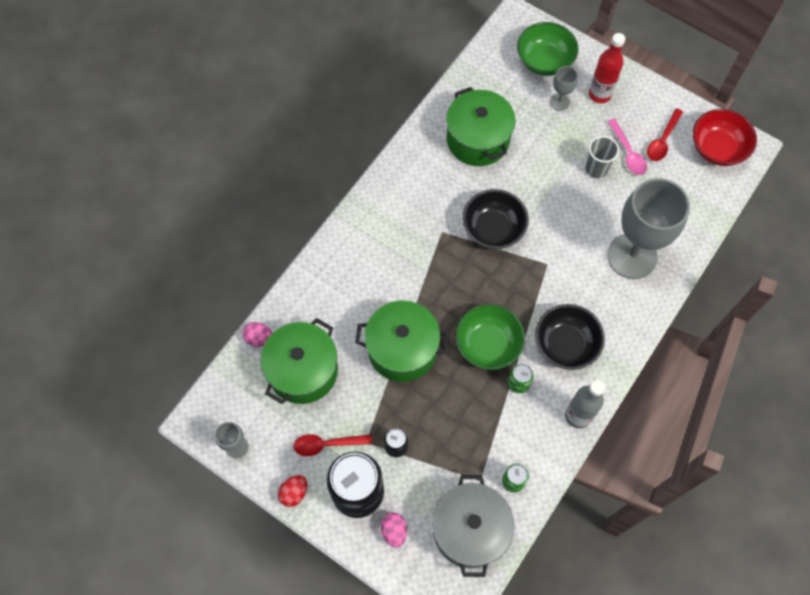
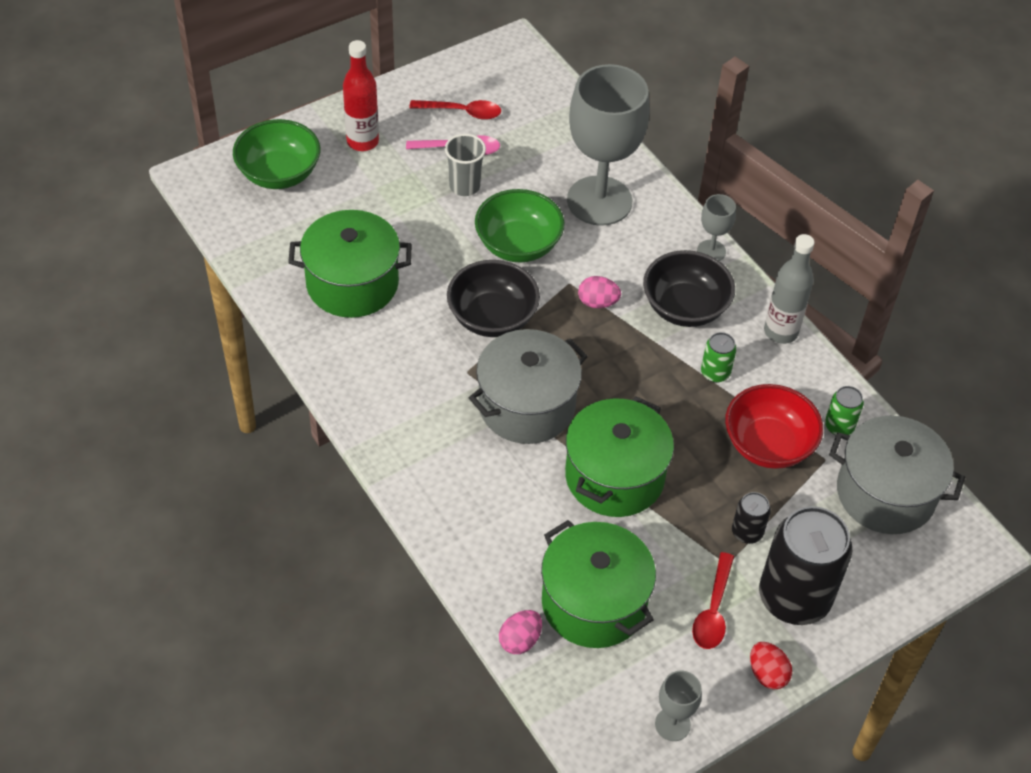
camera: 70 degrees left, 15 degrees down
pink egg [381,512,407,548] -> pink egg moved to [578,276,621,308]
green bowl [455,304,525,370] -> green bowl moved to [475,189,565,262]
grey goblet [550,66,578,111] -> grey goblet moved to [697,194,736,261]
red spoon [647,108,683,161] -> red spoon turned 45 degrees counterclockwise [409,100,501,120]
red bowl [693,109,757,166] -> red bowl moved to [725,384,823,469]
none -> grey pot [469,329,588,444]

